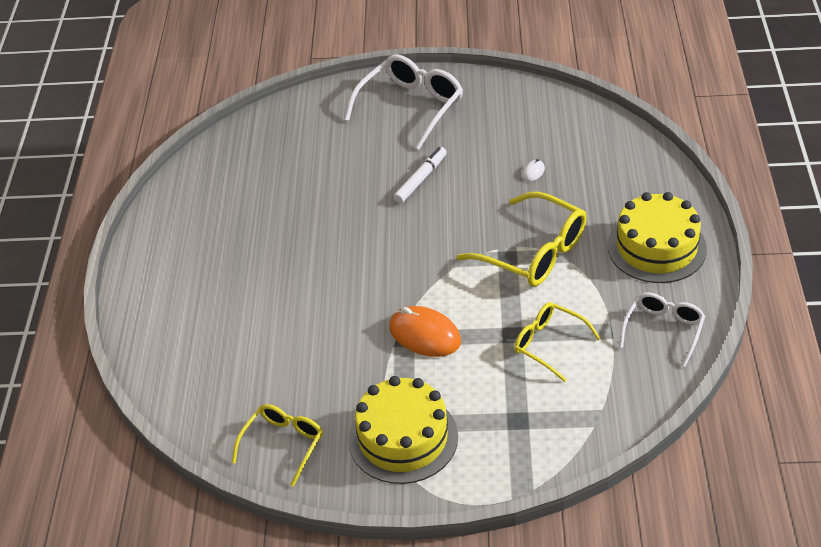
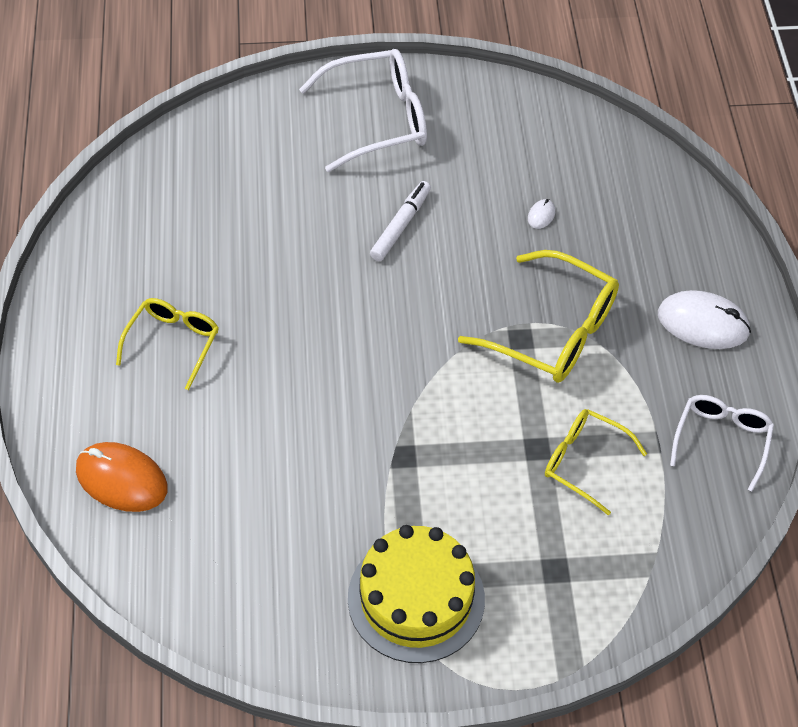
camera: 10 degrees left, 10 degrees up
yellow glasses [232,404,323,487] -> yellow glasses moved to [116,298,219,390]
white glasses [344,54,463,149] -> white glasses turned 45 degrees clockwise [299,49,427,172]
orange mouse [389,306,461,357] -> orange mouse moved to [76,442,168,512]
yellow cake [607,192,707,283] -> white mouse [658,290,751,349]

